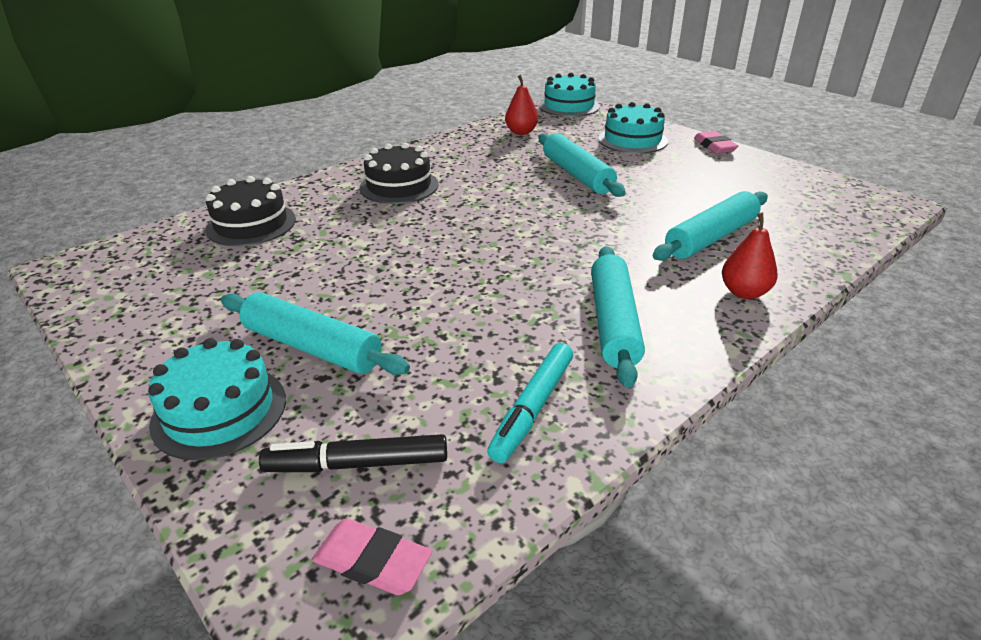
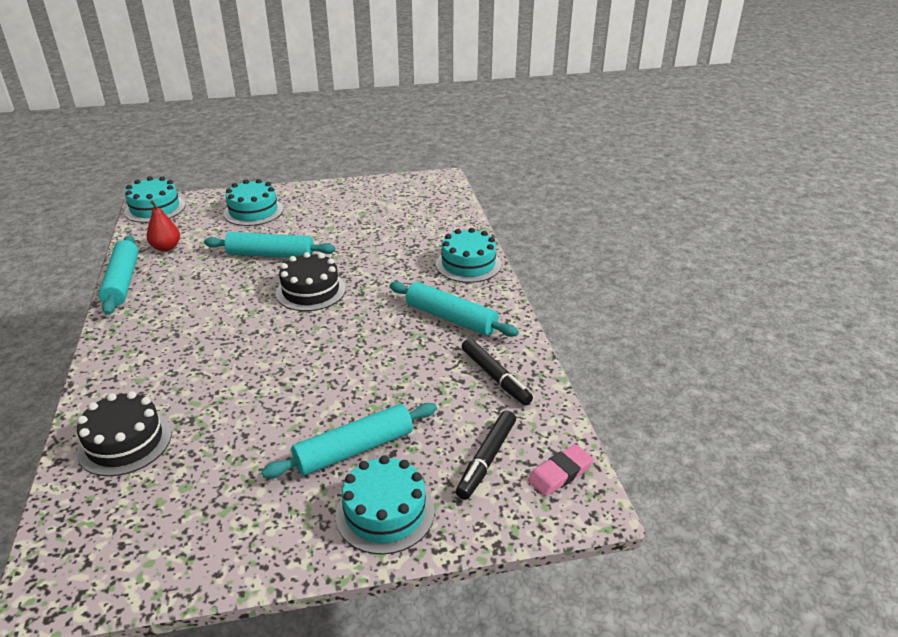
camera: 60 degrees left, 0 degrees up
black cake [360,143,438,204] -> black cake moved to [276,252,346,311]
turquoise marker [487,343,573,463] -> black marker [462,338,533,405]
turquoise rolling pin [653,191,768,261] -> turquoise rolling pin moved to [98,235,139,315]
pink eraser [694,131,738,154] -> none
red pear [722,212,778,299] -> turquoise cake [436,228,501,283]

